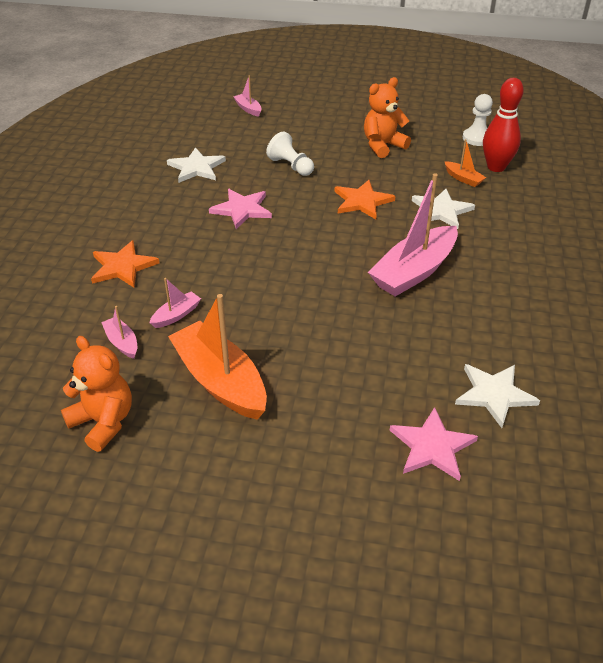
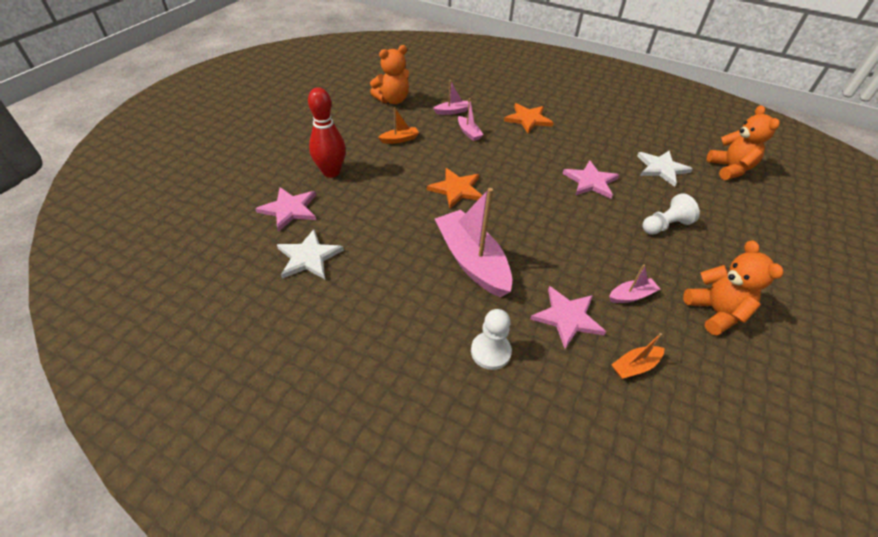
camera: 105 degrees right, 5 degrees up
orange boat [168,294,267,420] -> orange boat [378,107,419,144], size x0.45
pink boat [233,76,262,117] -> pink boat moved to [609,264,660,303]
orange star [335,180,395,219] -> orange star moved to [427,168,482,208]
white star [412,189,475,229] -> pink star [530,286,606,349]
white pawn [463,94,493,146] -> white pawn moved to [471,309,512,370]
red bowling pin [483,78,524,172] -> red bowling pin moved to [308,87,346,178]
none -> orange teddy bear [707,105,779,180]

